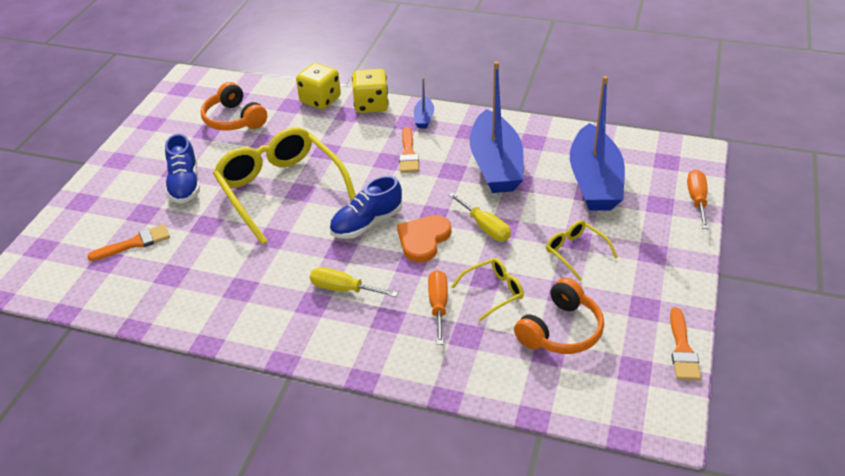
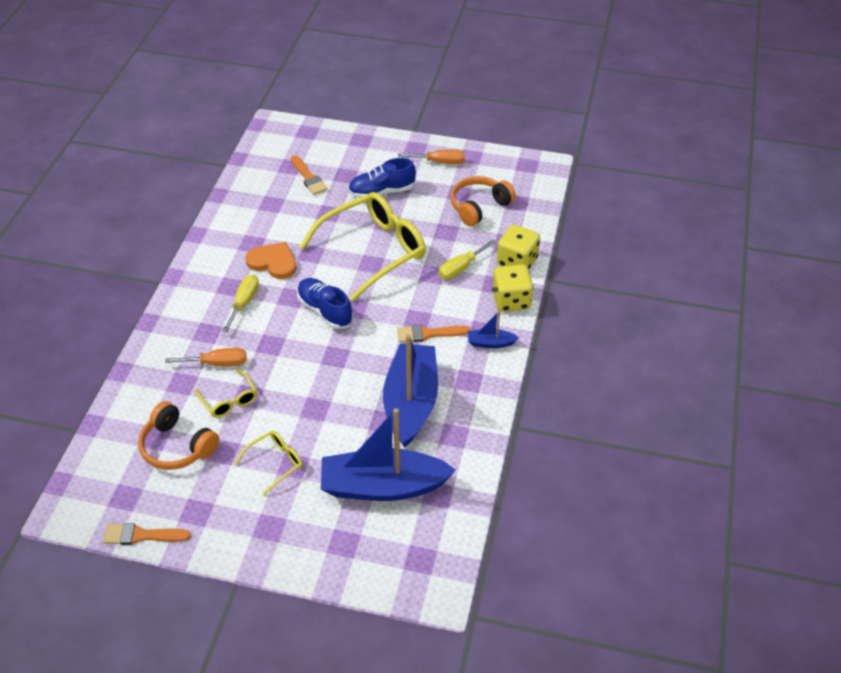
camera: 85 degrees right, 5 degrees up
orange heart [397,215,451,262] -> orange heart moved to [246,242,297,279]
yellow screwdriver [449,192,511,241] -> yellow screwdriver moved to [439,240,496,279]
blue boat [470,61,524,193] -> blue boat turned 105 degrees clockwise [383,334,438,448]
orange screwdriver [687,170,709,229] -> orange screwdriver moved to [398,150,465,164]

